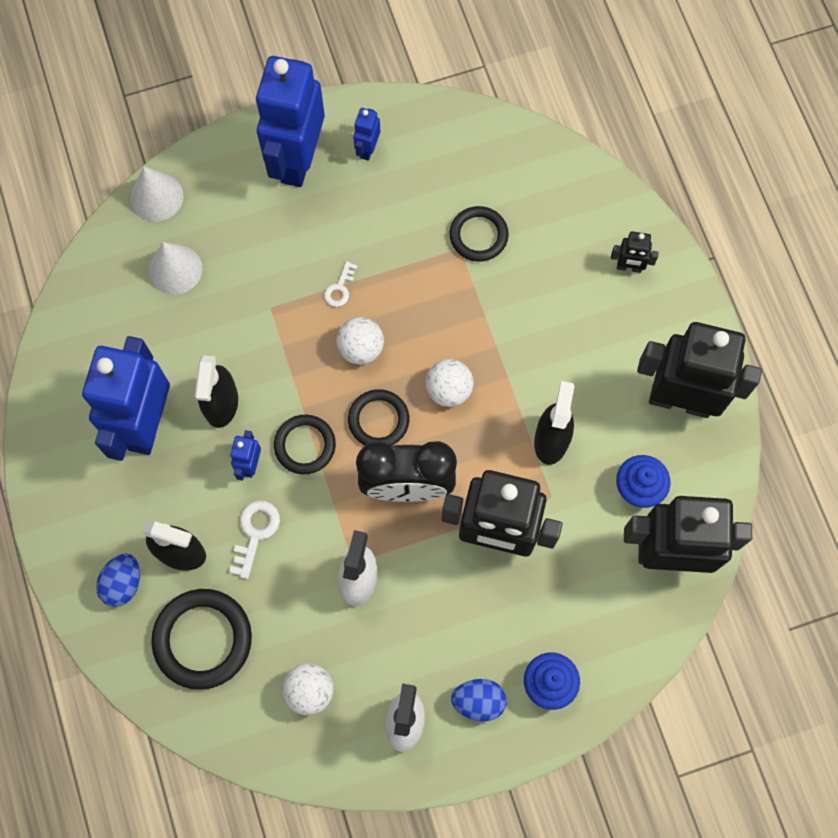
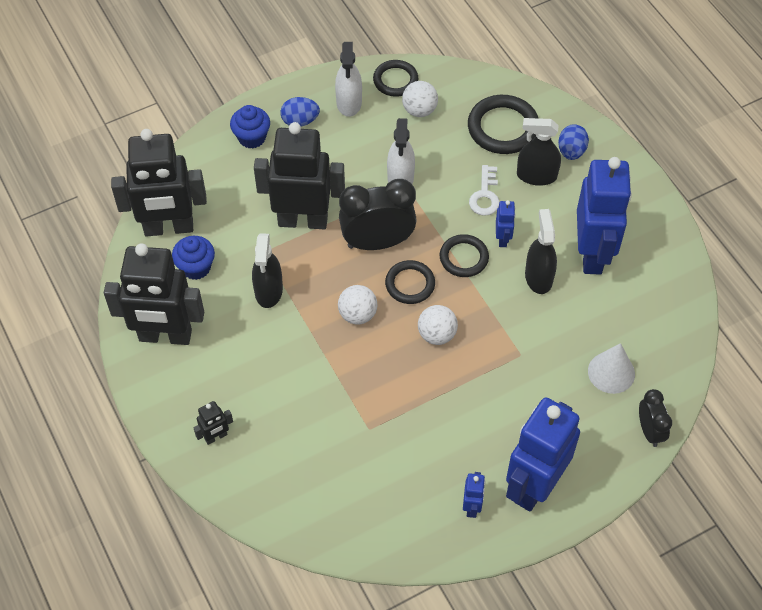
camera: 170 degrees right, 15 degrees down
white cone [130,166,184,222] -> black clock [639,389,672,447]
blue robot [256,56,325,187] -> blue robot turned 150 degrees counterclockwise [506,397,580,512]
white key [324,261,357,307] -> none
black ring [449,206,509,262] -> black ring moved to [373,60,418,97]
black robot [611,231,659,273] -> black robot turned 150 degrees clockwise [194,401,233,445]

